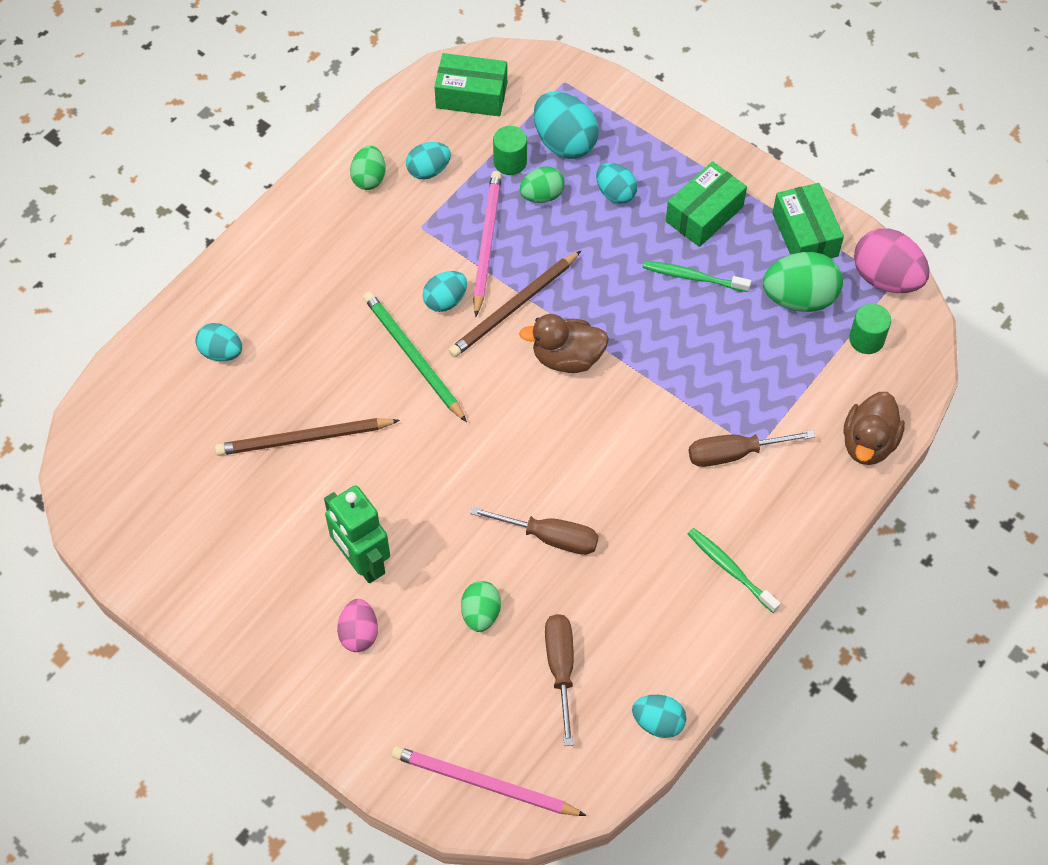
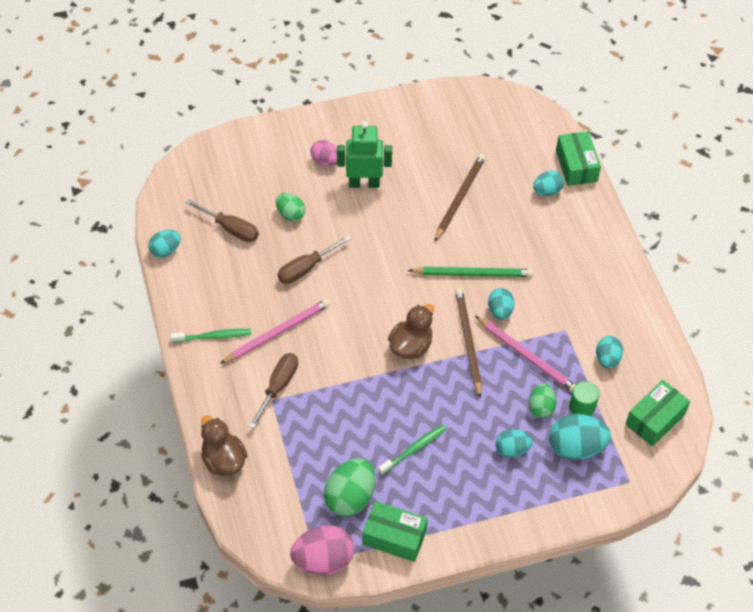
camera: 125 degrees right, 5 degrees down
green egg [350,146,386,190] -> none
pink pencil [391,746,587,816] -> pink pencil moved to [220,299,330,364]
green box [666,161,747,247] -> green box moved to [556,131,601,186]
green cylinder [849,304,891,354] -> none

